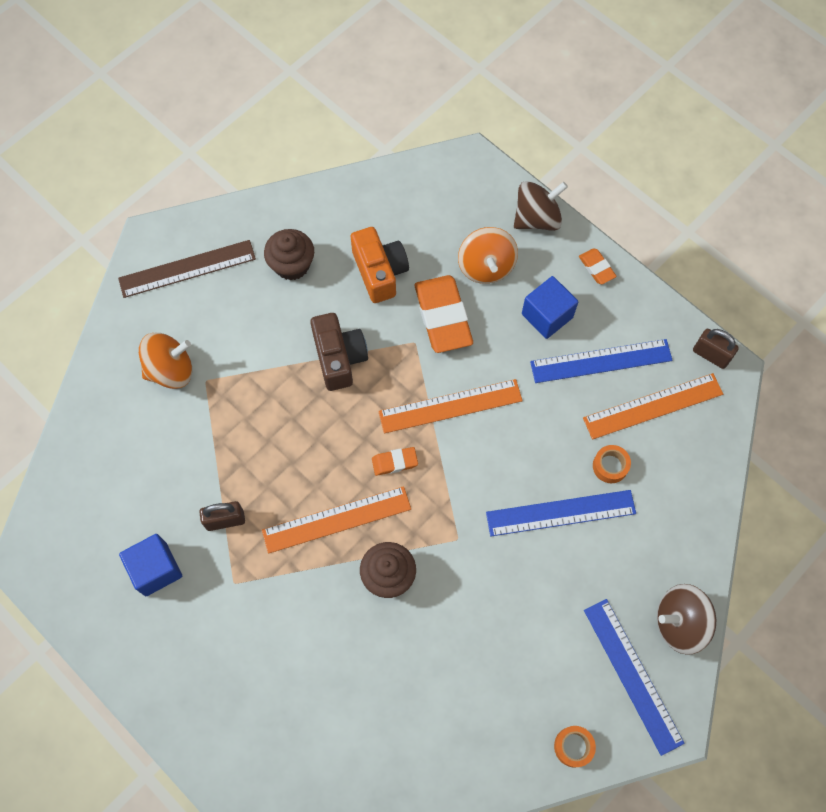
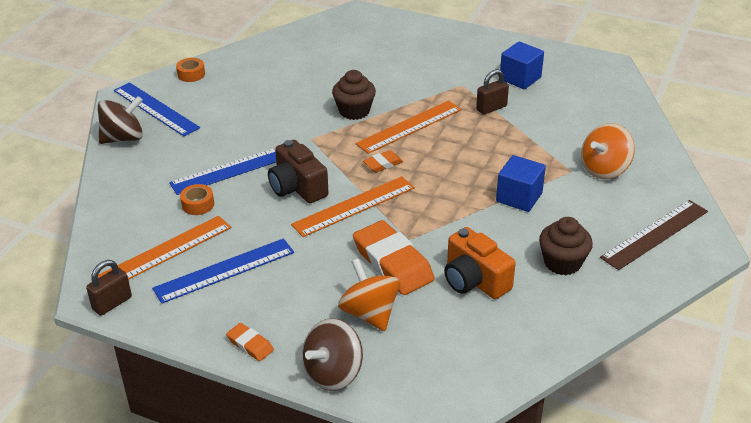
camera: 160 degrees right, 30 degrees down
brown camera [310,313,368,391] -> brown camera moved to [268,140,329,203]
blue cube [522,276,578,339] -> blue cube moved to [496,155,546,212]
brown padlock [693,329,739,369] -> brown padlock turned 60 degrees counterclockwise [86,260,132,316]

